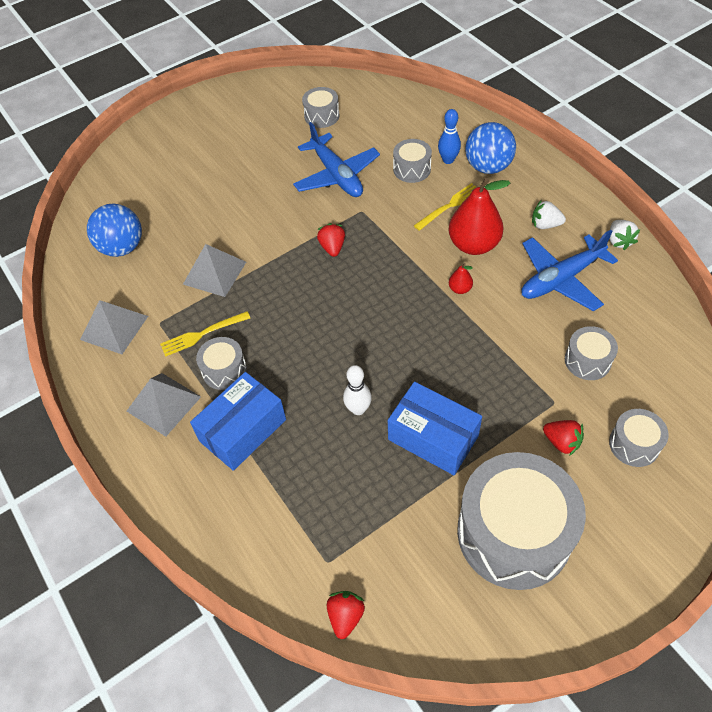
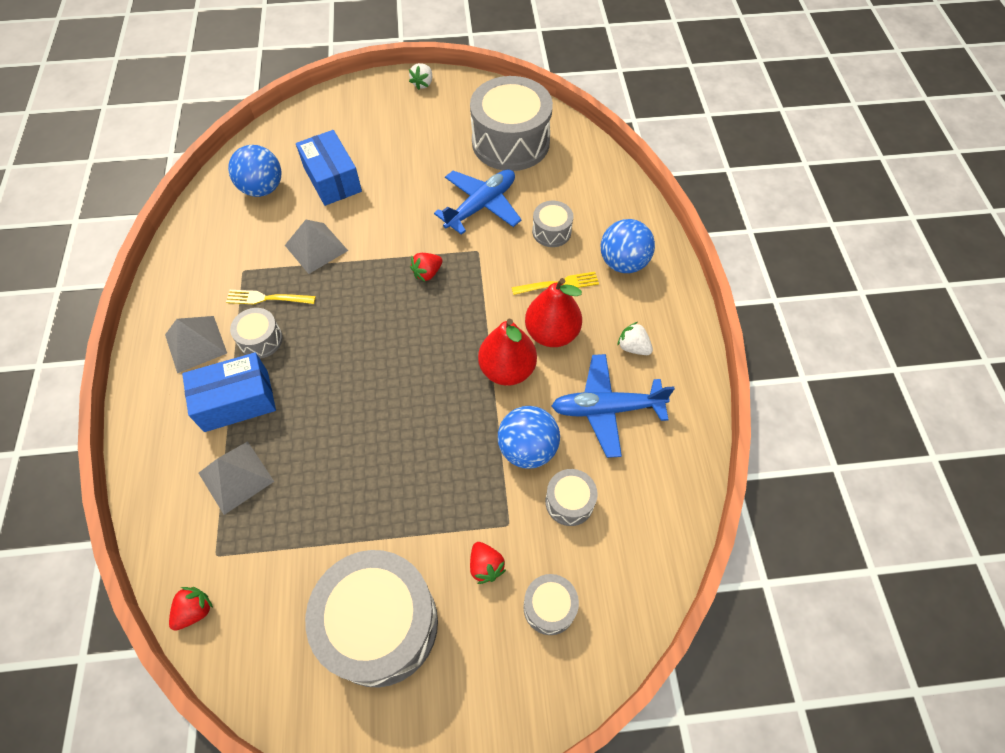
camera: 25 degrees right, 5 degrees up
grey pyramid [80,300,148,354] -> grey pyramid moved to [199,441,274,515]
blue plane [293,122,380,197] -> blue plane turned 135 degrees counterclockwise [434,170,522,235]
grey drum [302,87,340,128] -> grey drum [470,76,553,171], size x2.17
red strawberry [317,223,345,257] -> red strawberry turned 150 degrees counterclockwise [410,253,443,282]
white bowling pin [343,365,372,415] -> none
blue box [388,382,482,475] -> blue box moved to [296,130,362,206]
blue bowling pin [438,109,461,164] -> none
red pear [449,263,473,294] -> red pear [478,319,537,386], size x2.30
white strawberry [609,220,640,250] -> white strawberry moved to [409,63,432,90]
none -> blue ball [498,406,560,469]

